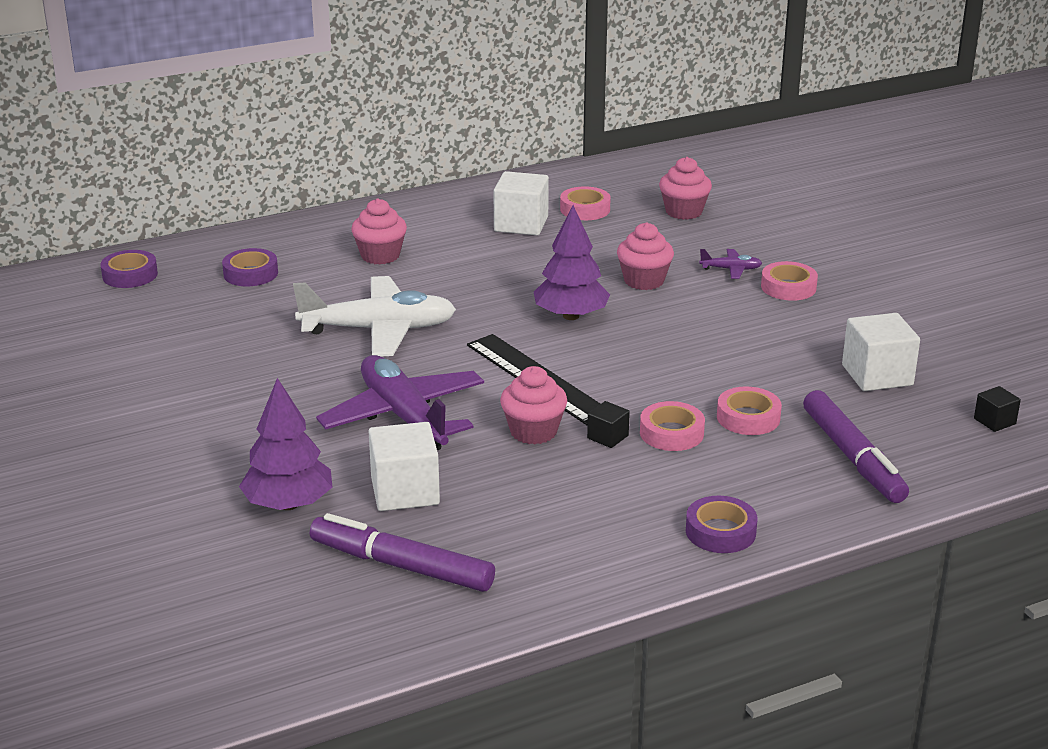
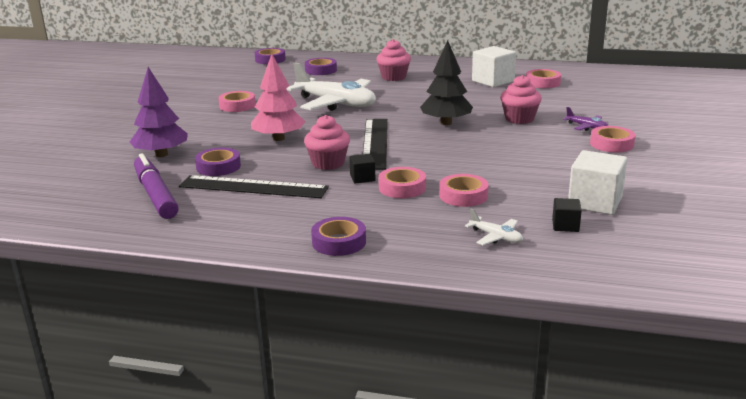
camera: 40 degrees right, 5 degrees down
purple plane [316,355,484,450] -> pink tree [251,54,305,141]
white cube [368,422,440,511] -> purple tape [195,148,241,176]
purple tree [534,205,610,320] -> black tree [420,40,473,125]
pink cupcake [659,157,712,220] -> none
purple marker [803,390,909,503] -> white plane [465,209,523,245]
black cube [974,386,1021,432] -> black cube moved to [552,198,582,232]
none -> black ruler [179,175,329,198]
none -> pink tape [218,91,256,112]

